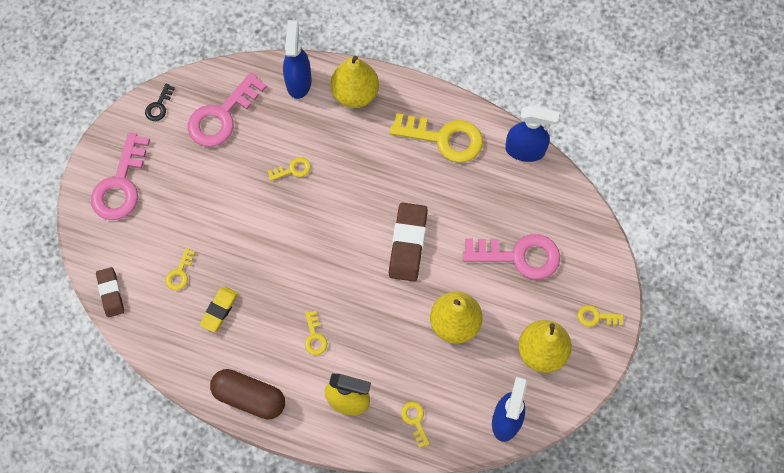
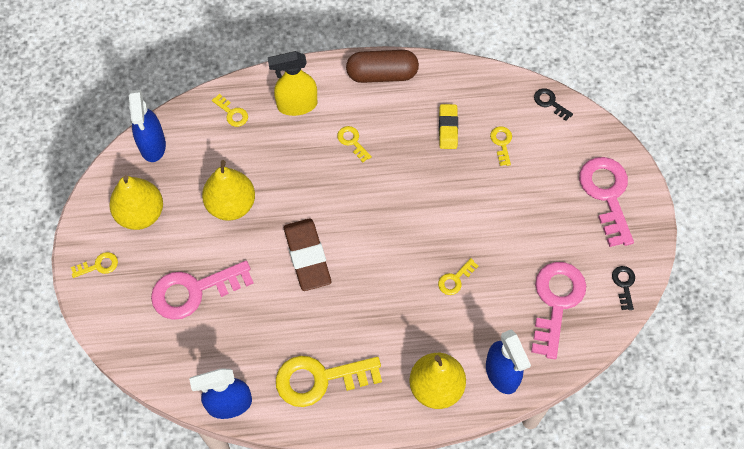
camera: 155 degrees right, 5 degrees down
brown eraser [96,267,124,317] -> black key [534,88,573,121]

